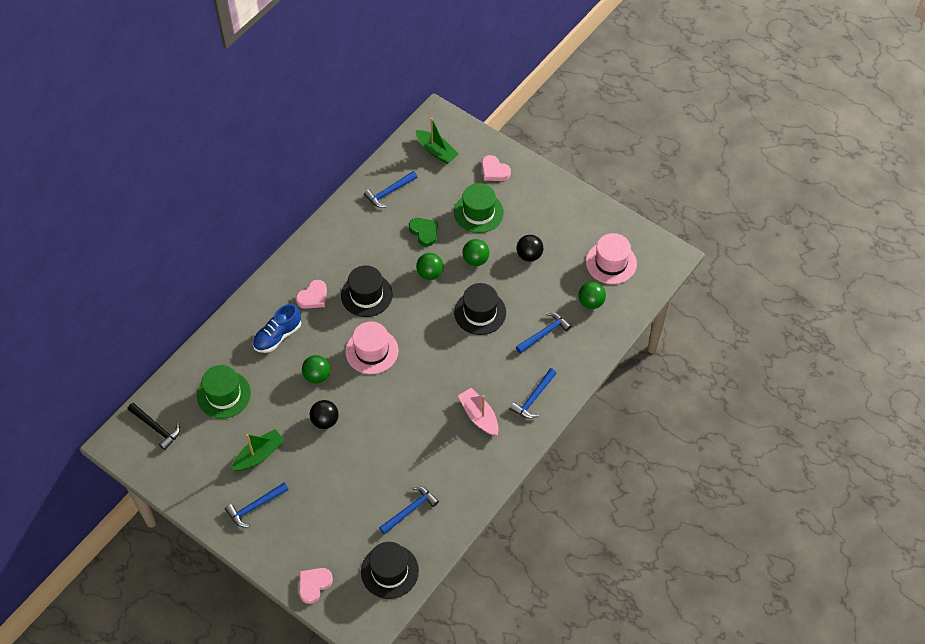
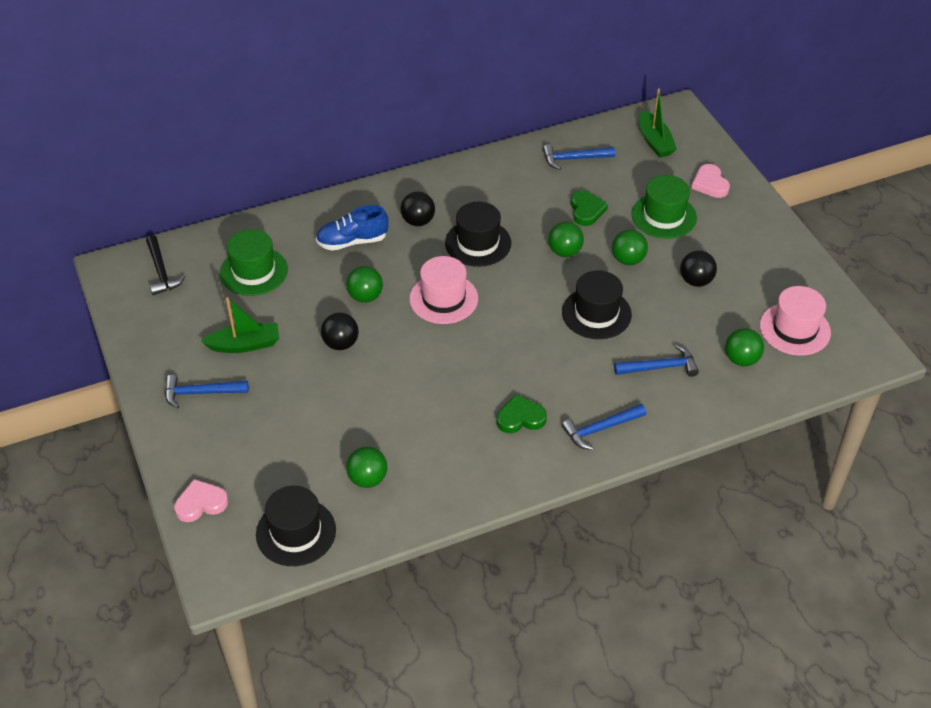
camera: 30 degrees right, 10 degrees down
pink heart [296,280,327,309] -> black ball [400,191,435,226]
blue hammer [379,486,439,535] -> green ball [346,447,387,488]
pink boat [458,388,499,436] -> green heart [497,395,547,433]

